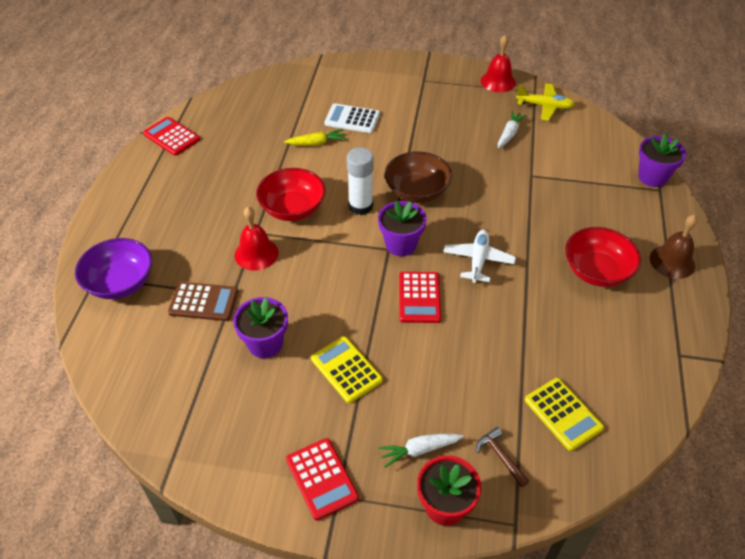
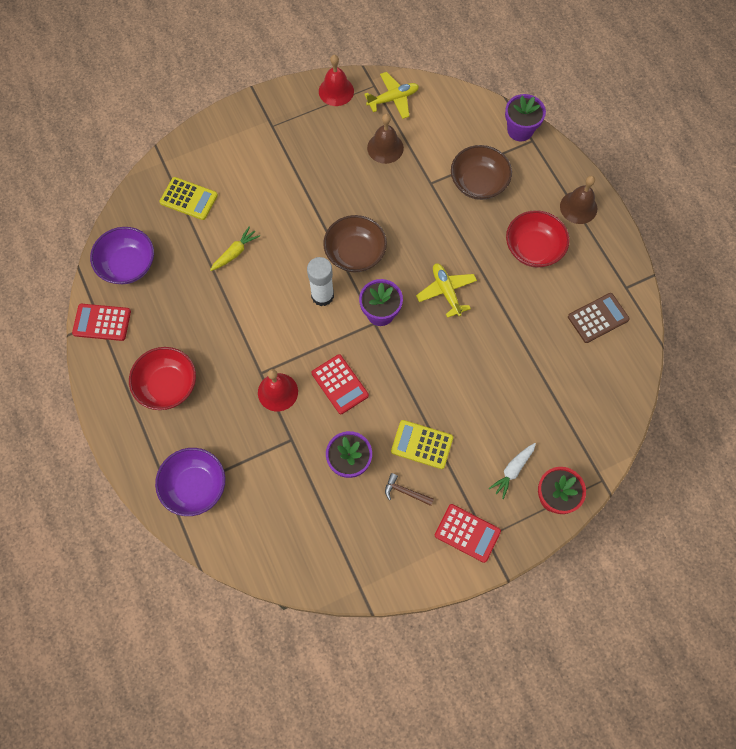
camera: 35 degrees left, 20 degrees up
brown calculator [168,282,238,321] -> brown calculator moved to [568,293,630,343]
red bowl [256,168,326,221] -> red bowl moved to [129,347,196,410]
white calculator [324,104,380,133] -> none
red calculator [399,272,441,323] -> red calculator moved to [312,354,369,414]
white plane [443,230,516,283] -> yellow plane [416,263,477,318]
brown hammer [477,427,529,488] -> brown hammer moved to [385,473,434,506]
white carrot [498,111,527,148] -> brown bell [367,114,404,164]
yellow calculator [525,378,604,451] -> yellow calculator moved to [160,177,218,220]
none -> purple bowl [90,227,154,284]
none -> brown bowl [451,145,512,200]

